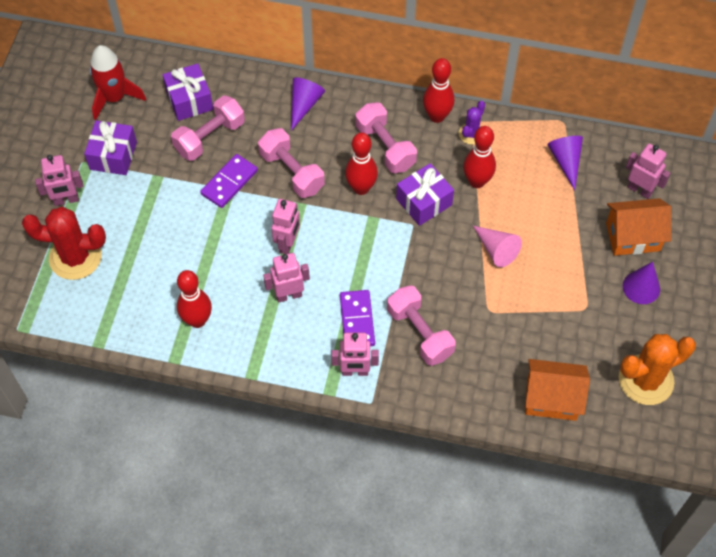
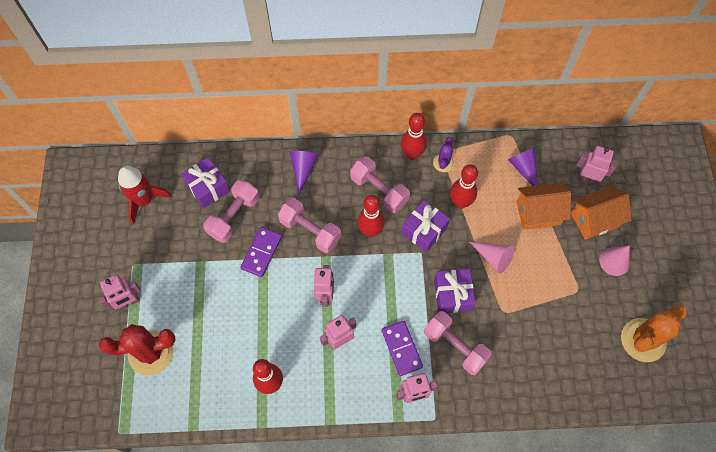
camera: 15 degrees left, 5 degrees up
purple gift [84,120,137,175] -> purple gift moved to [434,269,475,313]
orange house [525,359,590,421] -> orange house moved to [517,183,571,230]
purple cone [623,262,660,304] -> pink cone [599,246,630,276]

